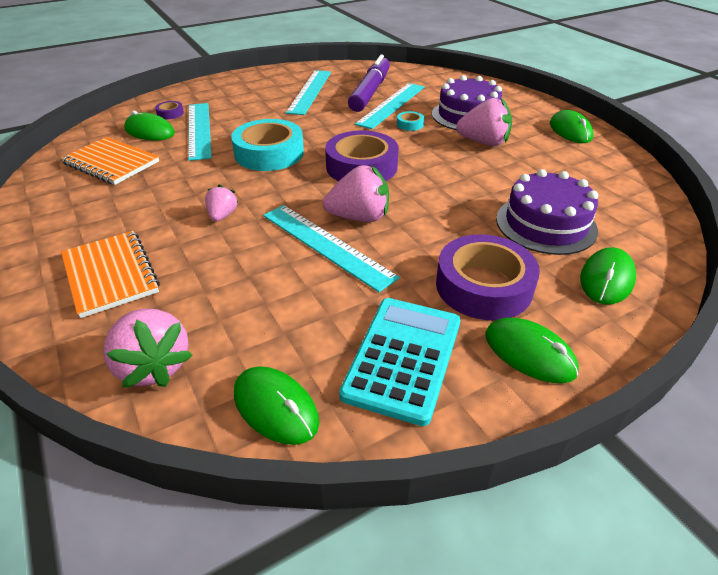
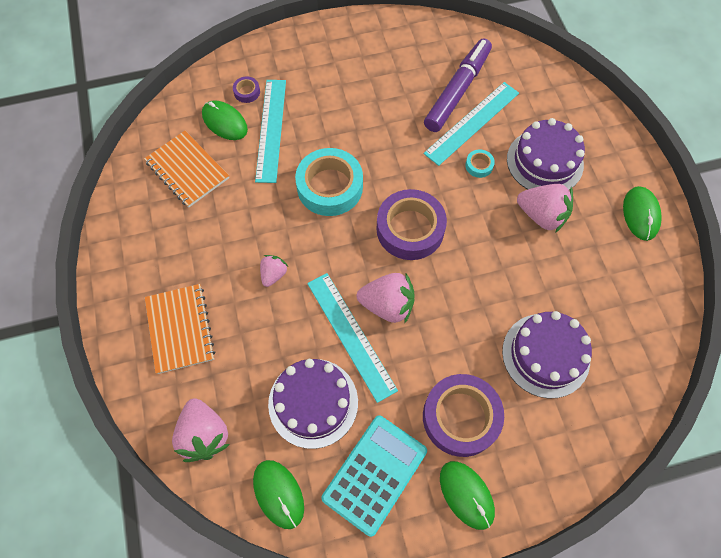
camera: 15 degrees right, 25 degrees up
turquoise ruler [286,70,331,115] -> none
green mouse [580,247,636,305] -> none
none -> purple cake [268,359,358,449]

